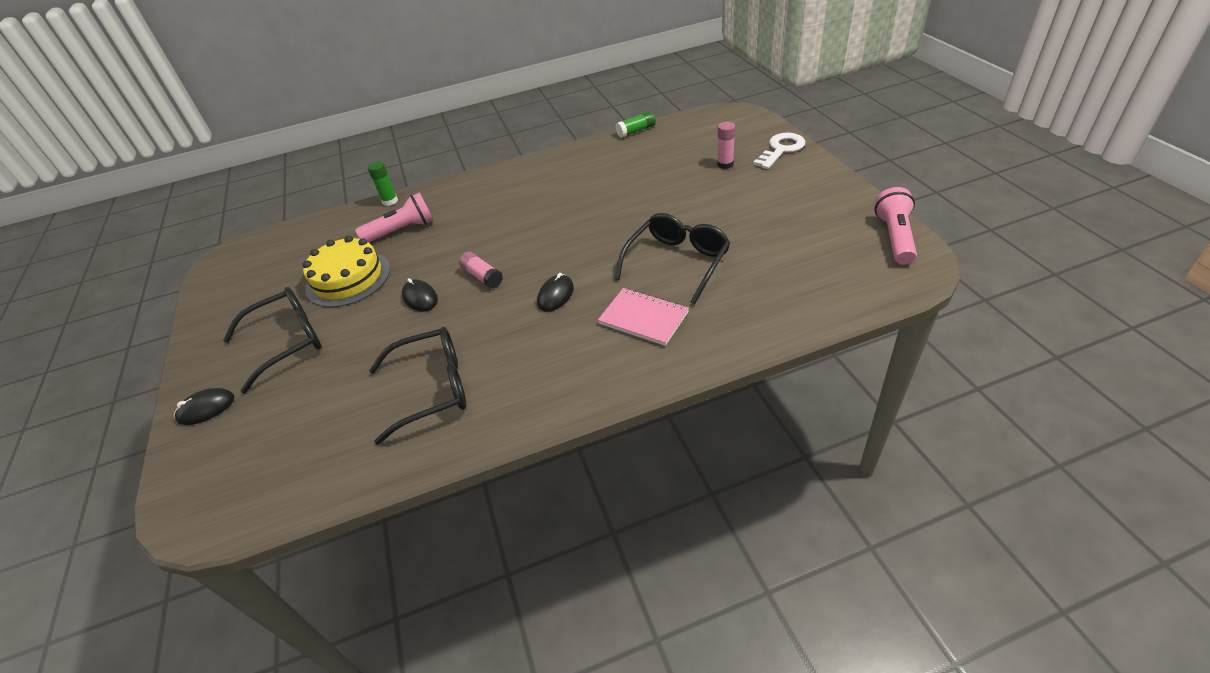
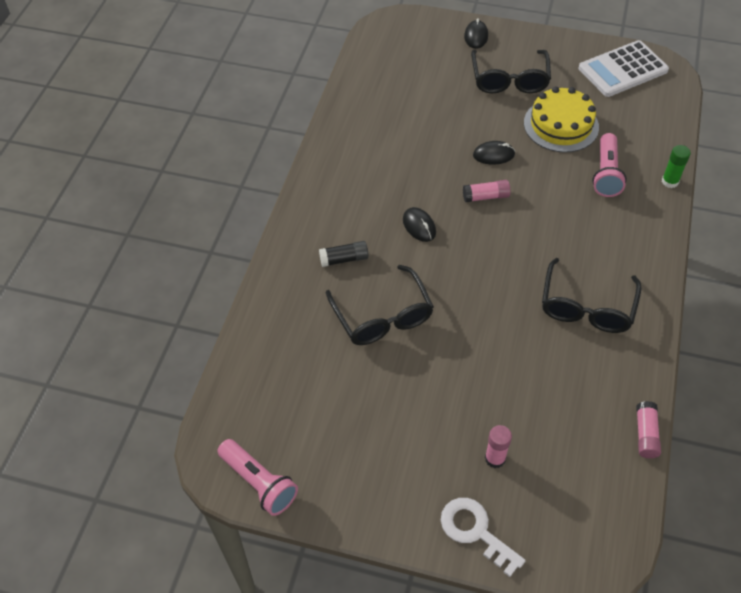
camera: 120 degrees right, 10 degrees up
black glasses [369,327,467,445] -> black glasses moved to [542,258,641,333]
pink notebook [598,288,689,346] -> black glue stick [319,241,369,267]
green glue stick [615,111,656,137] -> pink glue stick [636,401,661,458]
white key [753,133,805,169] -> white key turned 150 degrees clockwise [441,498,526,577]
none -> white calculator [579,40,669,97]

